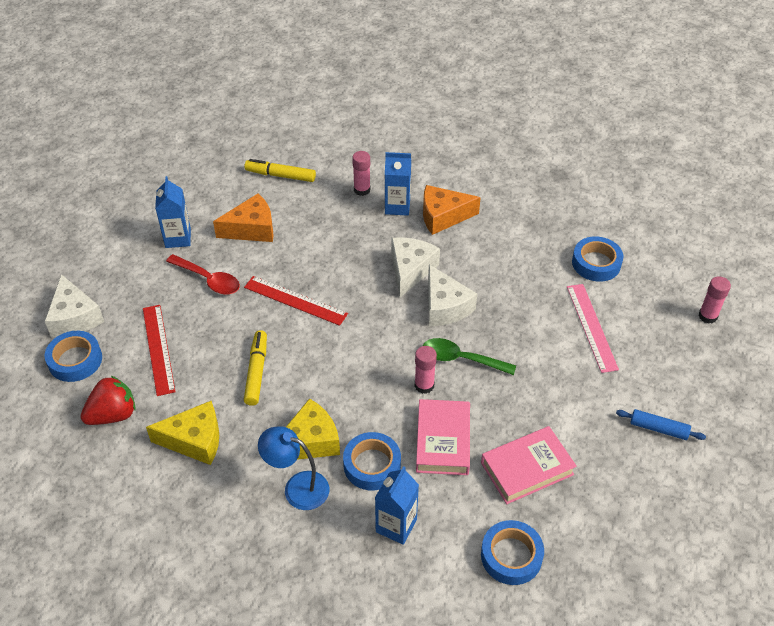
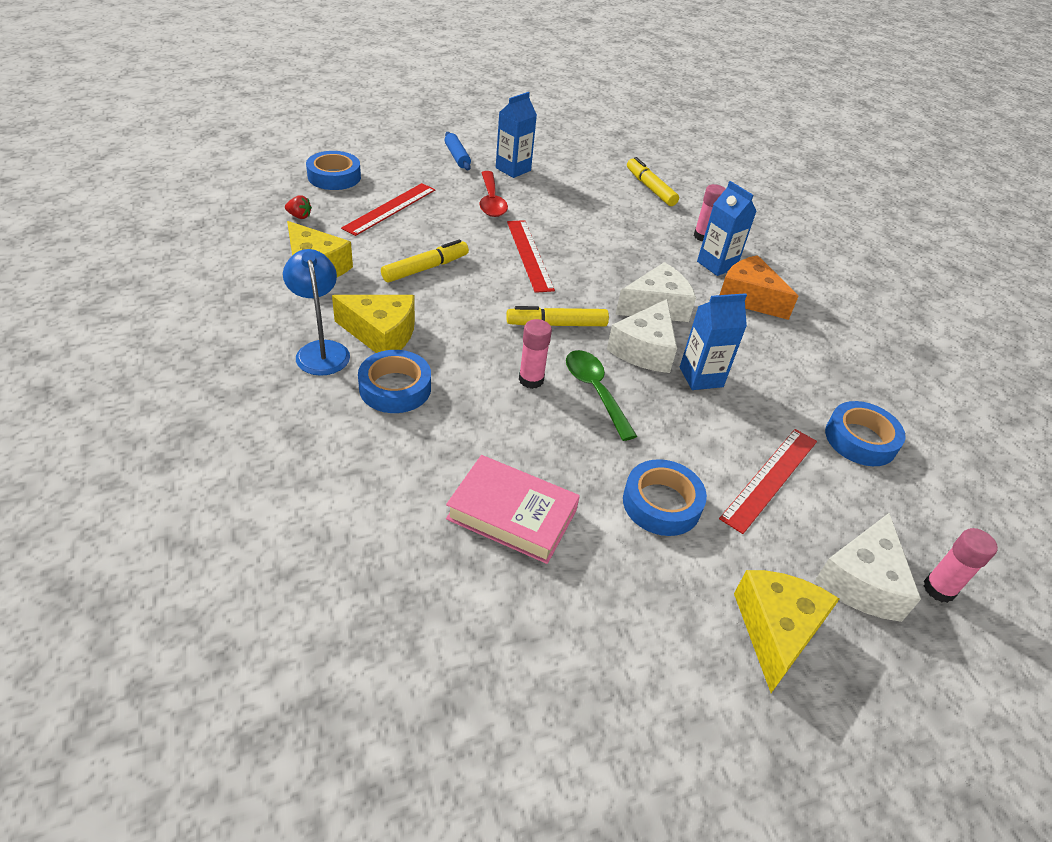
camera: 45 degrees right, 5 degrees down
white cheese [45,274,104,337] -> white cheese moved to [814,513,921,622]
red strawberry [80,375,136,425] -> red strawberry [285,195,312,219], size x0.48
orange cheese [213,194,274,242] -> none
blue carton [375,466,419,545] -> blue carton moved to [680,293,747,390]
pink book [416,399,470,475] -> none
blue tape [481,520,544,585] -> blue tape moved to [623,459,707,536]
pink ruler [567,284,619,373] -> red ruler [719,429,817,534]
blue rolling pin [616,409,706,440] -> blue rolling pin moved to [445,132,471,170]
none -> yellow marker [506,306,609,326]
none -> yellow cheese [734,570,840,693]

